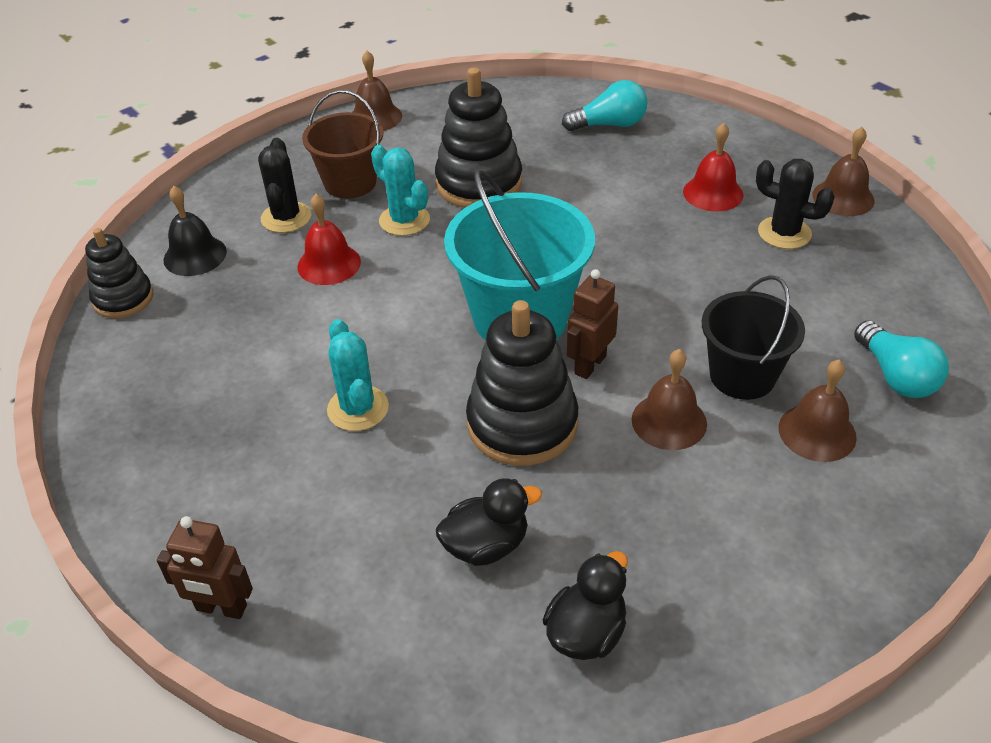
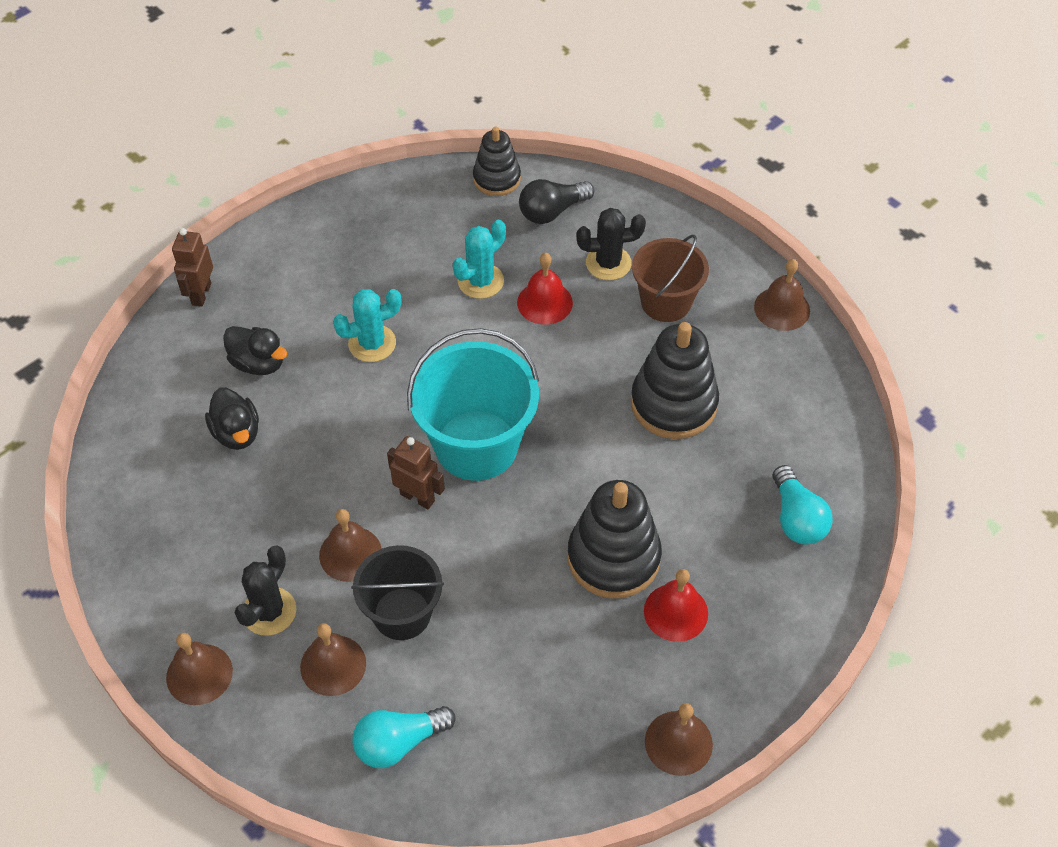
camera: 85 degrees right, 10 degrees up
black bell [163,186,227,276] -> black light bulb [519,179,594,224]
turquoise cactus [371,145,430,236] -> turquoise cactus moved to [453,220,506,299]
black stacking toy [466,300,578,466] -> black stacking toy moved to [567,480,662,598]
black duck [543,551,628,660] -> black duck moved to [223,326,287,375]
black cactus [756,159,835,249] -> black cactus moved to [235,545,296,636]
none -> brown bell [166,633,233,705]

